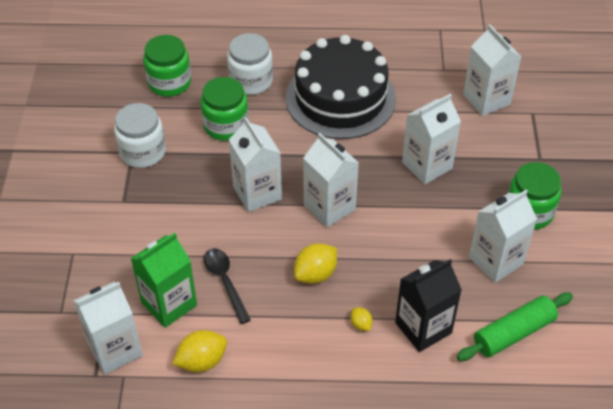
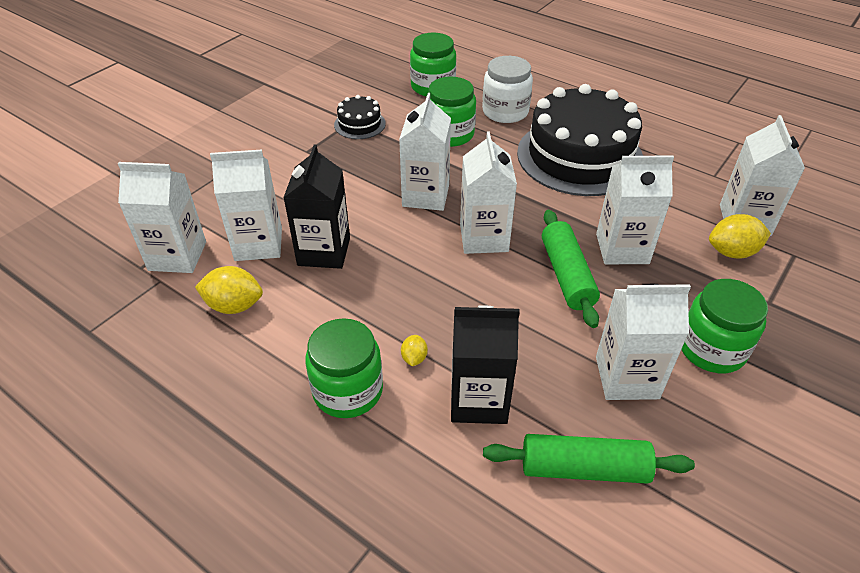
camera: 35 degrees right, 5 degrees down
white jar [114,103,166,168] -> black cake [334,95,386,139]
green carton [131,232,197,328] -> white carton [210,149,282,261]
black spoon [204,248,251,324] -> black carton [283,144,350,269]
yellow lemon [294,243,337,284] -> yellow lemon moved to [709,214,771,259]
none -> green jar [305,318,383,418]
none -> green rolling pin [542,210,600,328]

